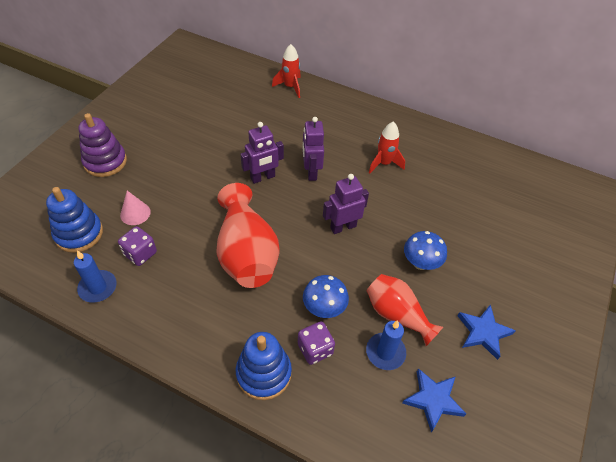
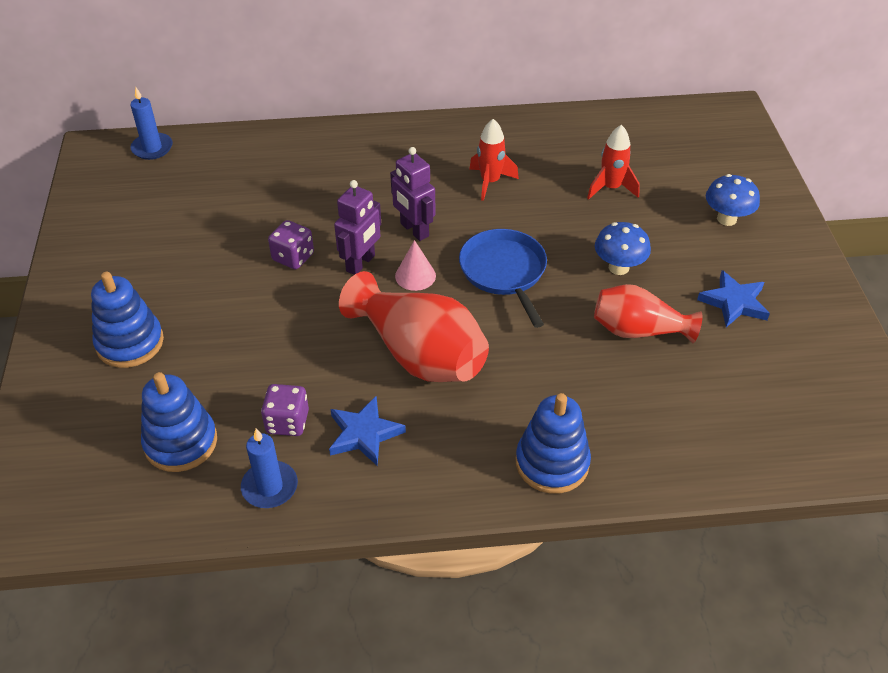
camera: 30 degrees left, 5 degrees down
purple stacking toy [78,113,127,177] -> blue stacking toy [91,272,164,368]
pink cone [120,191,151,225] -> pink cone moved to [395,240,436,291]
red rocket [272,44,301,98] -> red rocket moved to [587,125,640,199]
purple dice [298,321,335,365] -> purple dice moved to [268,220,314,269]
blue mushroom [303,275,349,318] -> blue mushroom moved to [706,174,760,226]
purple robot [323,174,369,234] -> blue pan [459,229,547,328]
blue candle [366,320,406,370] -> blue candle moved to [130,87,173,160]
blue star [402,368,466,432] -> blue star moved to [329,396,406,465]

